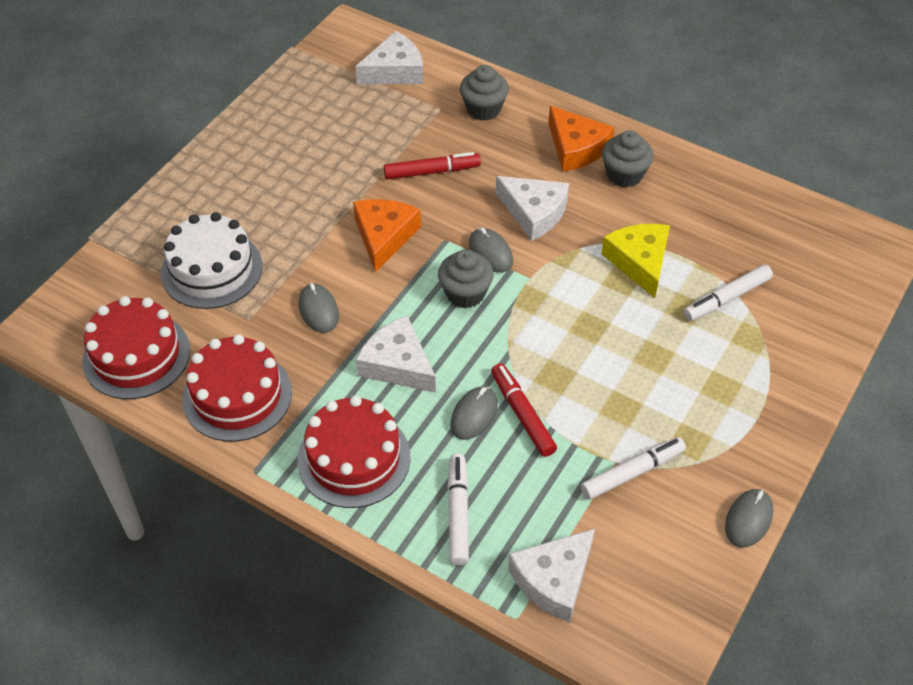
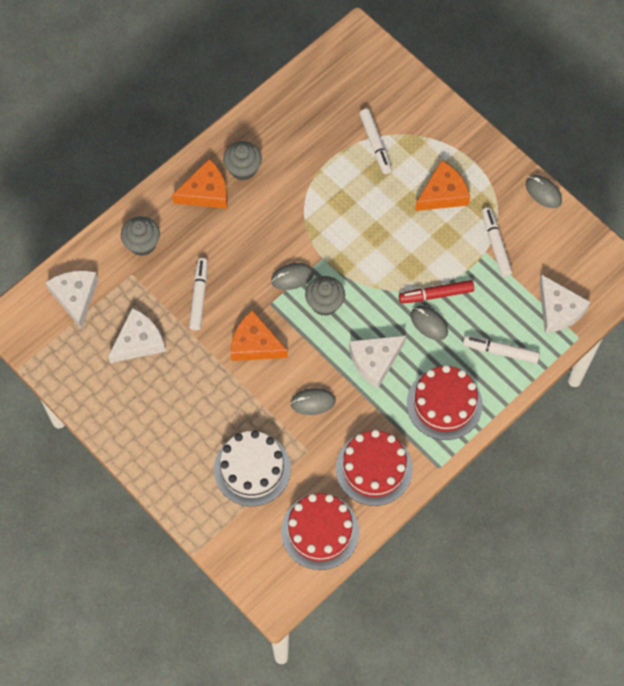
camera: 75 degrees left, 15 degrees up
red marker [384,152,481,180] -> white marker [189,258,208,330]
white cheese [496,176,569,241] -> white cheese moved to [108,308,166,363]
yellow cheese [601,224,670,298] -> none
none -> orange cheese [415,160,470,211]

